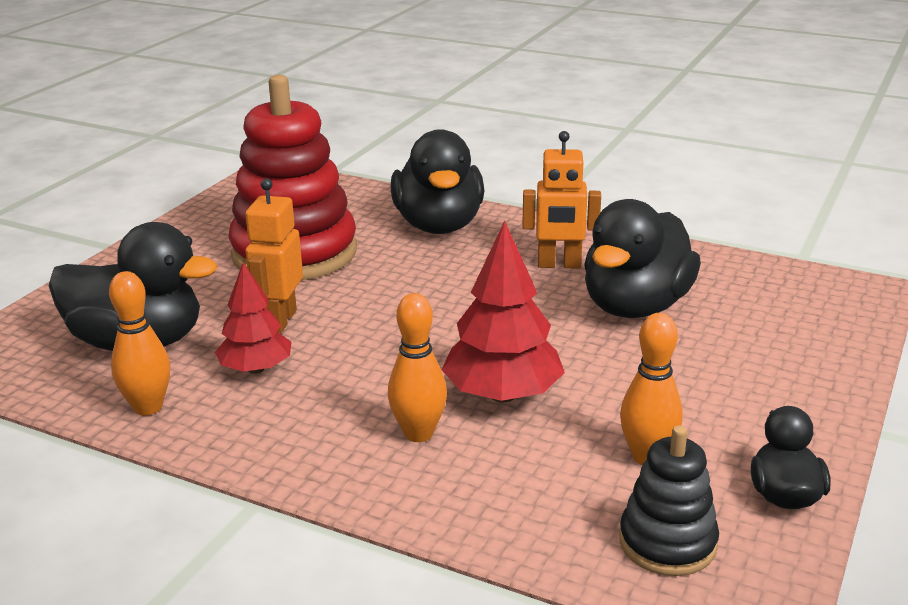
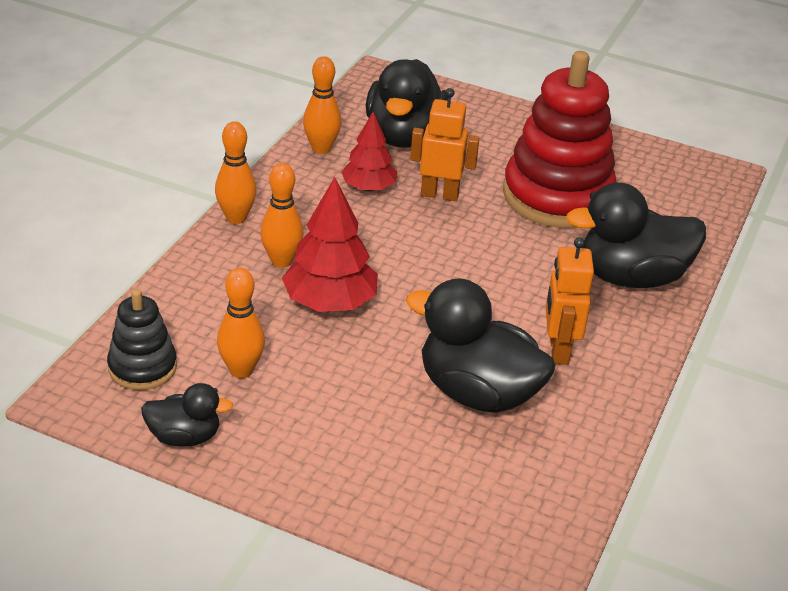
camera: 85 degrees right, 10 degrees up
none -> orange bowling pin [215,121,257,224]

